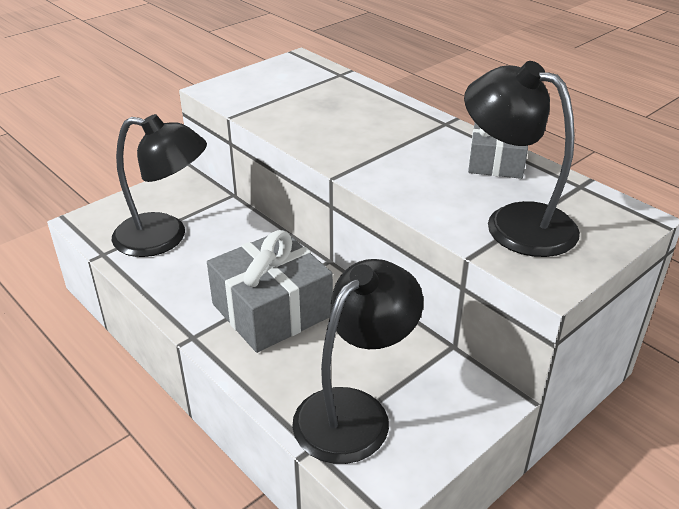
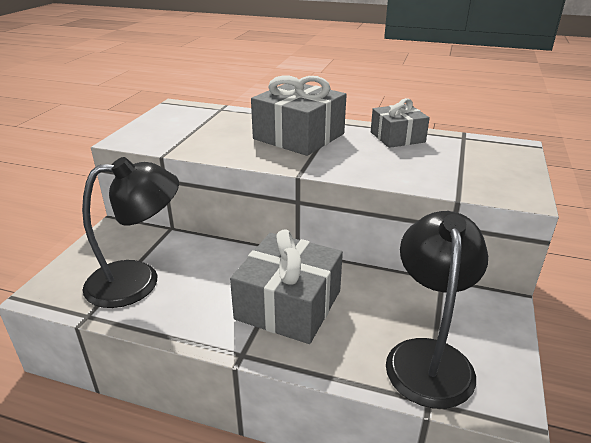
camera: 30 degrees left, 5 degrees down
black lamp [464,61,580,257] -> none
none -> grey gift [251,75,347,156]

